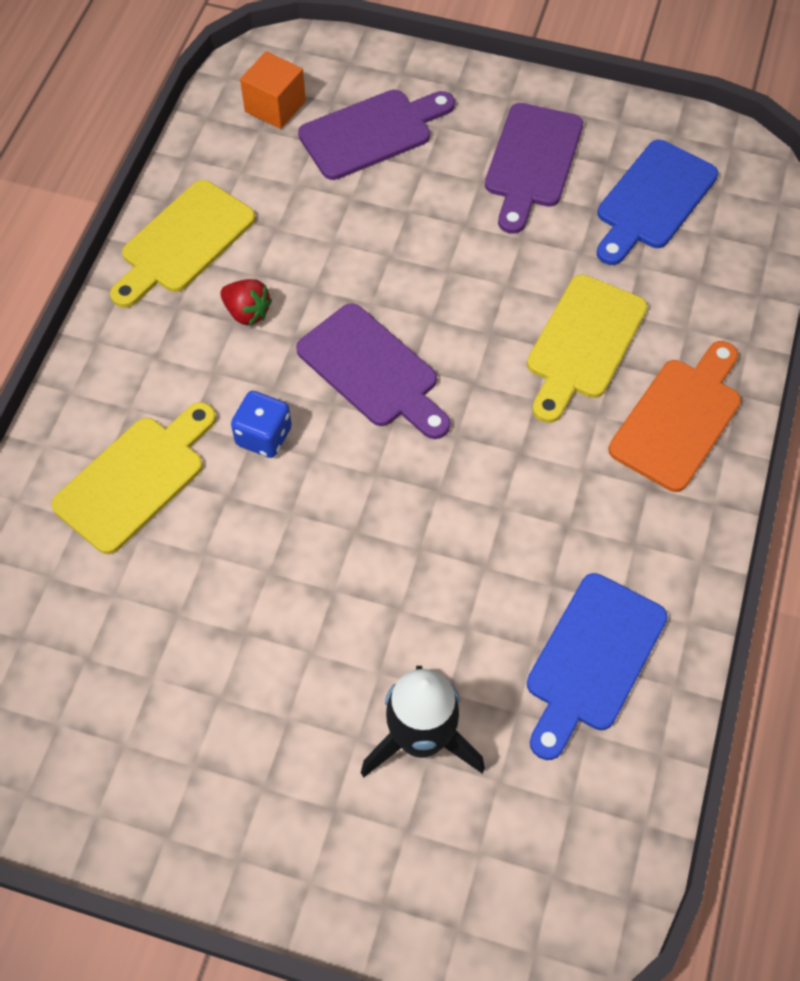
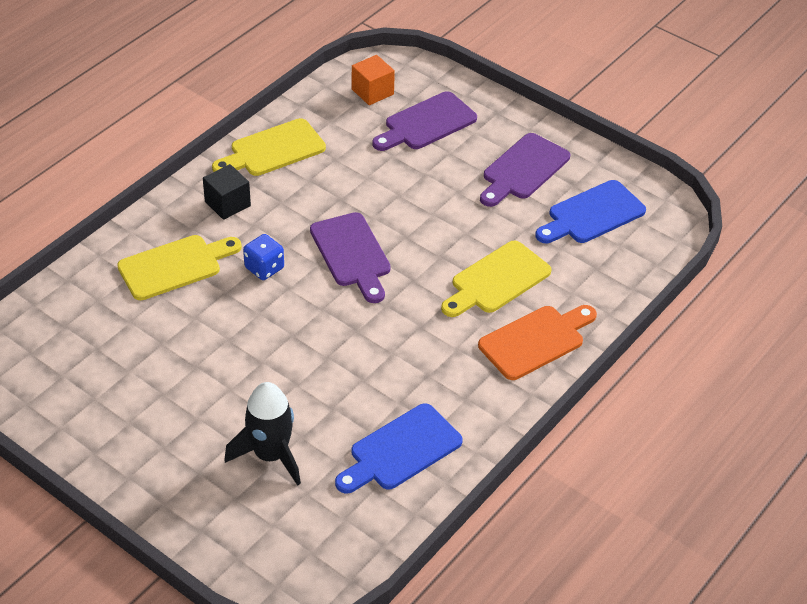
camera: 20 degrees right, 15 degrees down
red strawberry [220,279,272,325] -> none
purple cutting board [298,90,455,180] -> purple cutting board turned 150 degrees clockwise [372,91,477,151]
none -> black cube [203,164,251,220]

